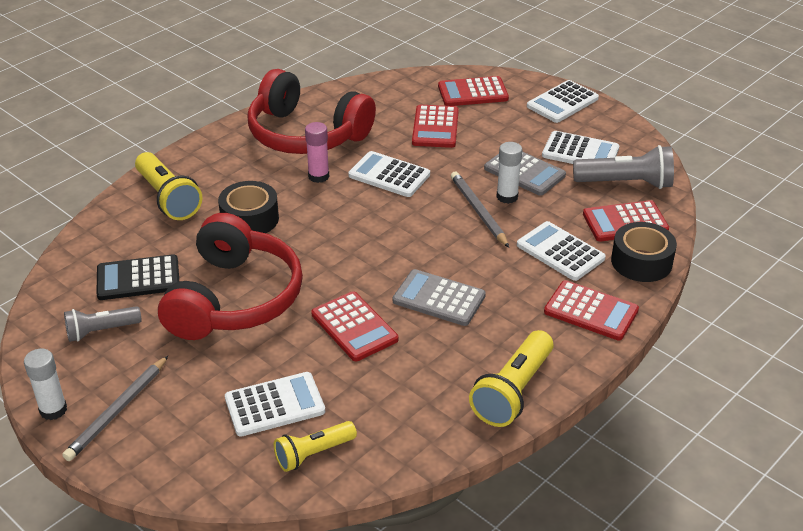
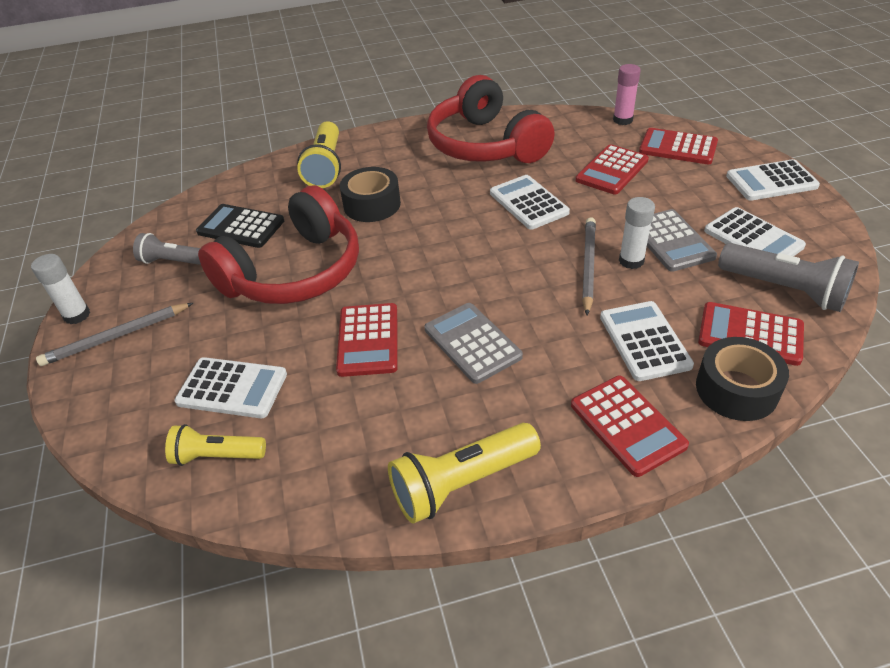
camera: 35 degrees right, 5 degrees up
pink glue stick [305,122,329,183] -> pink glue stick moved to [613,64,641,125]

